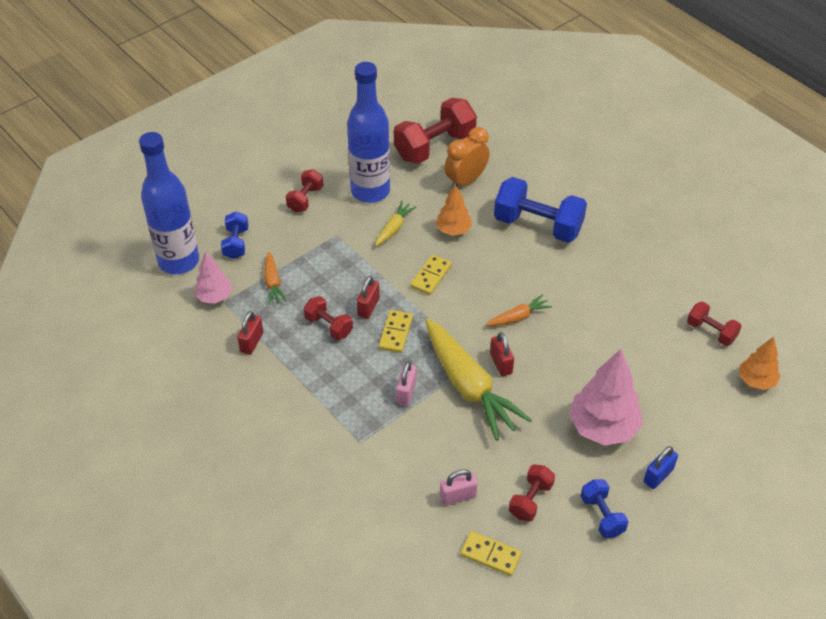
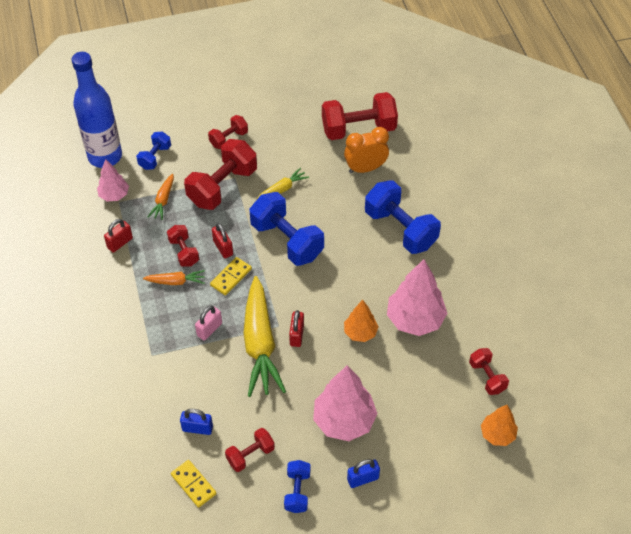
camera: 25 degrees right, 5 degrees up
blue bottle [347,62,390,203] -> none
red padlock [357,276,380,319] -> red padlock turned 75 degrees counterclockwise [212,223,233,258]
yellow domino [410,254,452,295] -> blue dumbbell [249,192,324,266]
orange tree [436,184,472,236] -> orange tree moved to [344,300,378,342]
pink padlock [440,469,478,506] -> blue padlock [180,409,213,435]
orange carrot [486,294,552,326] -> orange carrot moved to [143,270,205,285]
none -> red dumbbell [184,139,257,210]
none -> pink tree [387,259,447,336]

